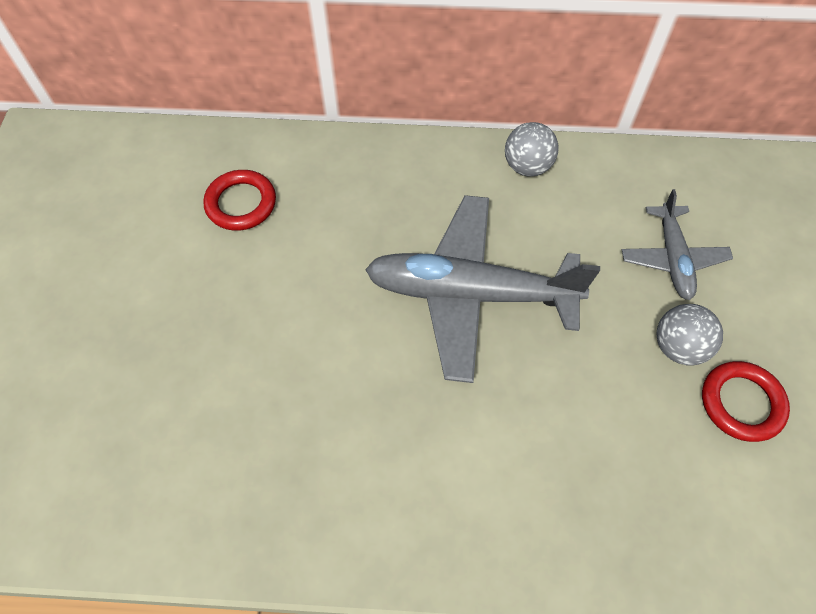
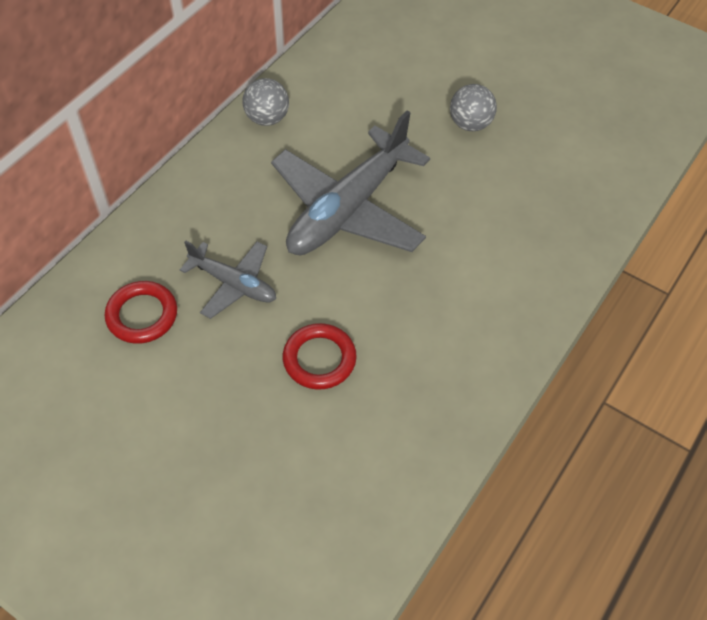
camera: 60 degrees left, 5 degrees down
grey plane [622,189,733,300] -> grey plane moved to [180,241,276,319]
red ring [702,361,790,442] -> red ring moved to [283,323,357,390]

